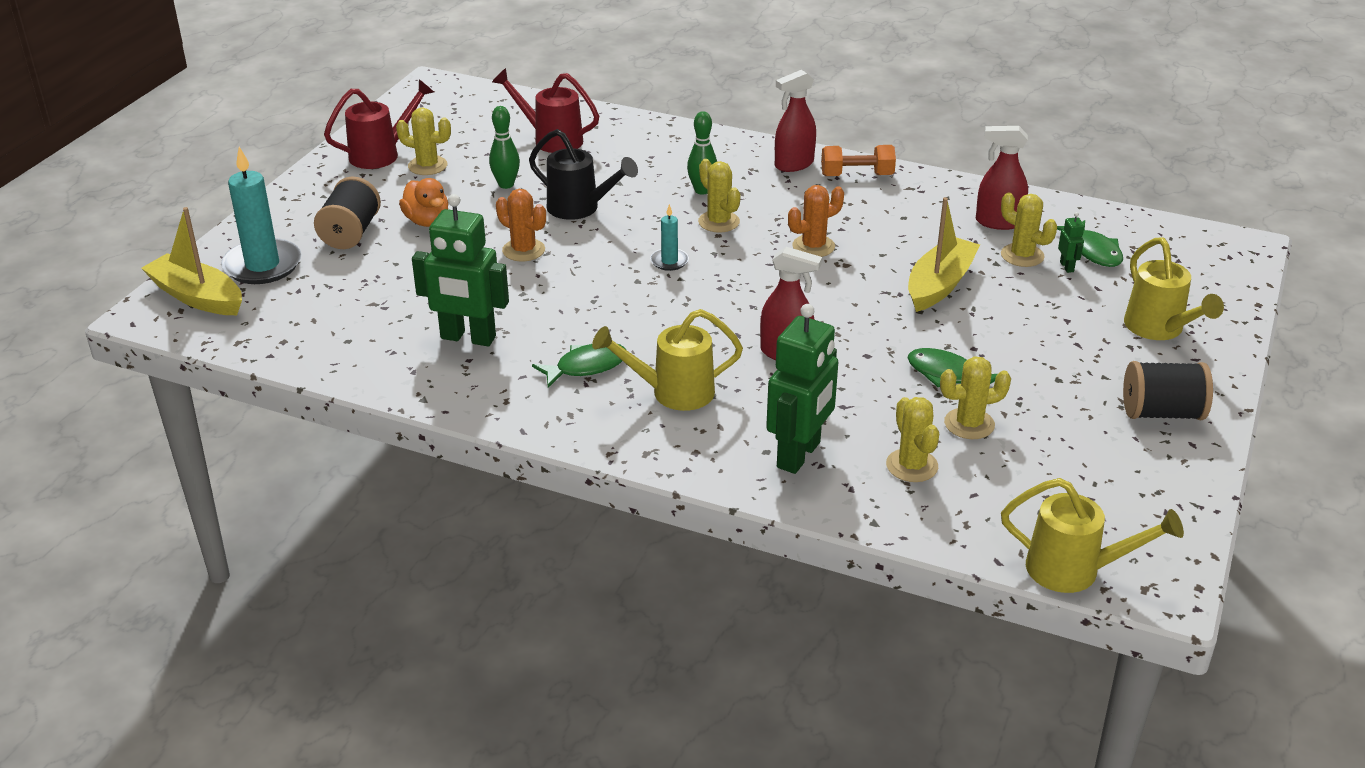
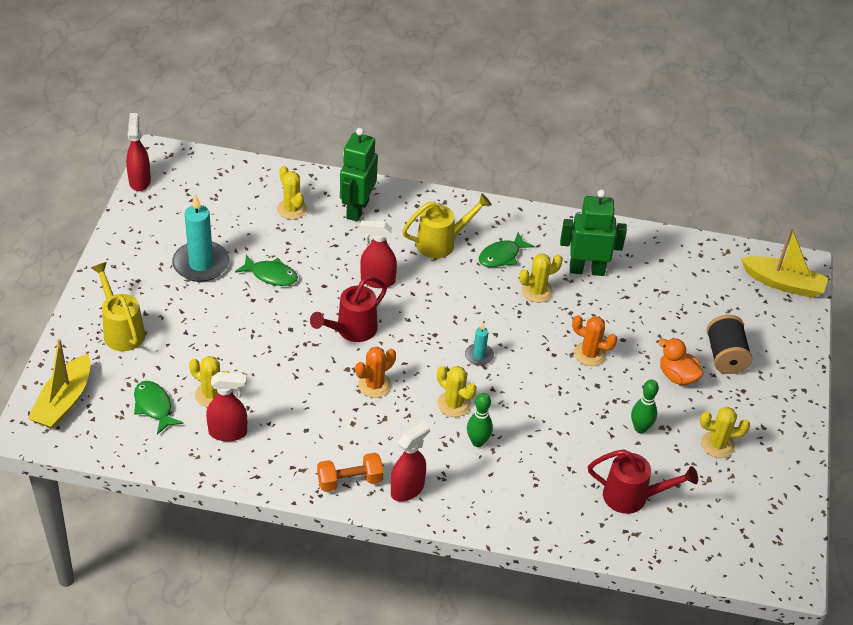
camera: 165 degrees right, 10 degrees up
turquoise candle [221,147,302,284] -> turquoise candle moved to [172,194,229,282]
red watering can [324,79,434,169] -> red watering can moved to [310,276,387,342]
black watering can [529,129,638,220] -> none
yellow boat [908,197,980,312] -> yellow boat moved to [28,339,91,429]
yellow cactus [940,356,1011,439] -> yellow cactus moved to [519,254,563,303]
yellow watering can [1001,478,1184,593] -> none
green robot [1058,212,1084,273] -> none
black spool [1123,361,1213,420] -> none
none -> red spray bottle [126,113,151,191]

